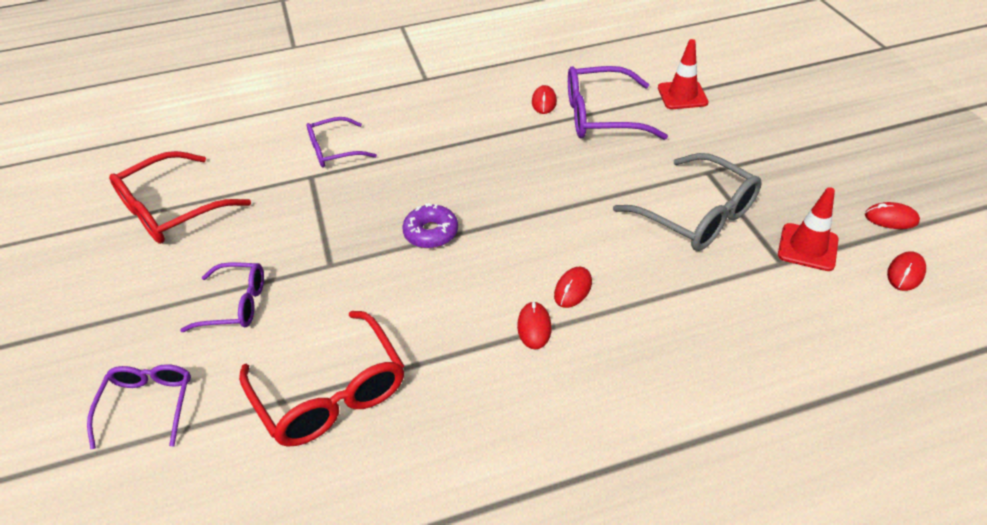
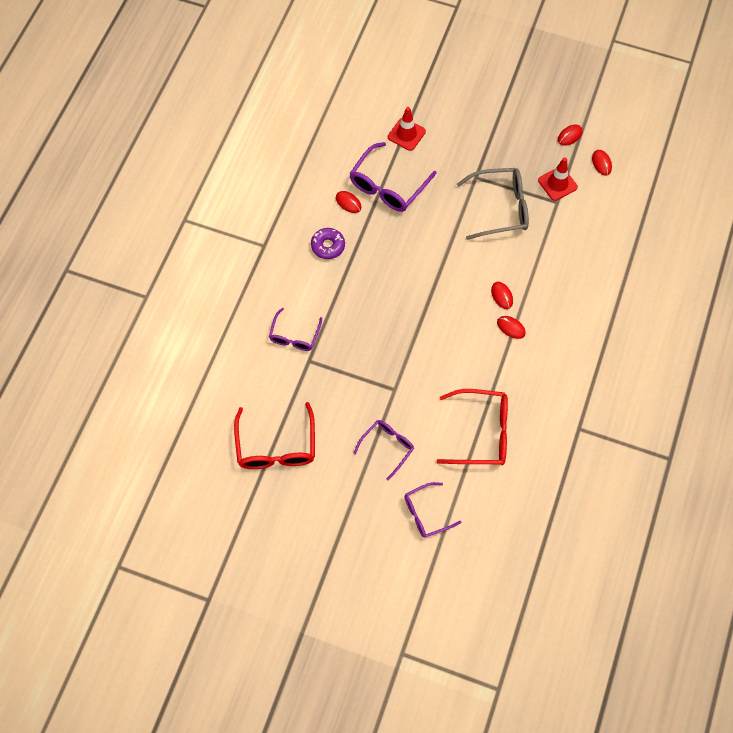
camera: 55 degrees left, 20 degrees up
purple glasses [87,364,191,449] -> purple glasses turned 60 degrees counterclockwise [404,482,461,538]
purple donut [402,203,458,248] -> purple donut moved to [311,228,345,259]

